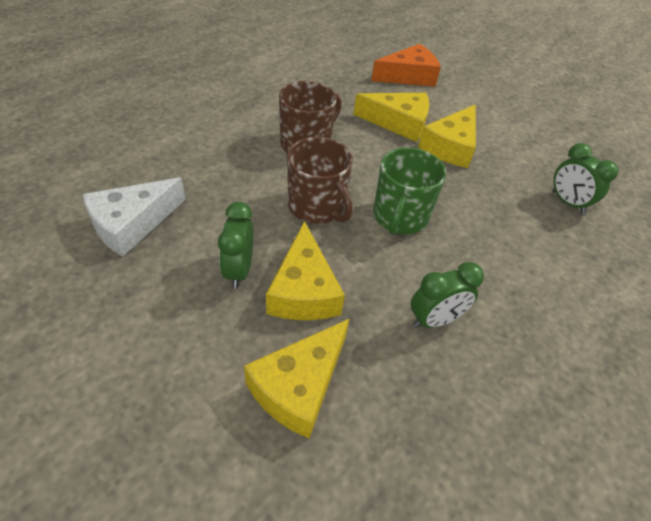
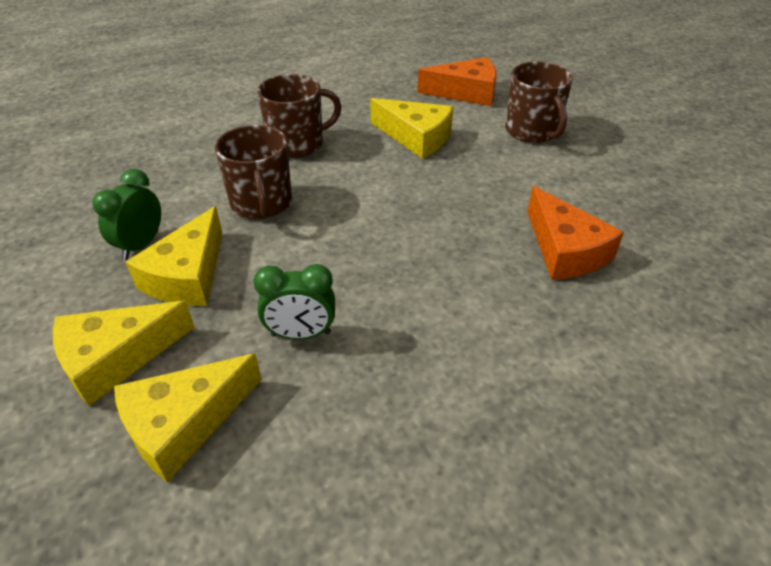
camera: 25 degrees right, 5 degrees down
white cheese [82,177,186,257] -> none
green mug [373,147,446,235] -> none
yellow cheese [418,104,476,168] -> yellow cheese moved to [114,354,262,482]
green clock [552,143,619,214] -> orange cheese [527,186,624,280]
none -> brown mug [505,61,573,143]

